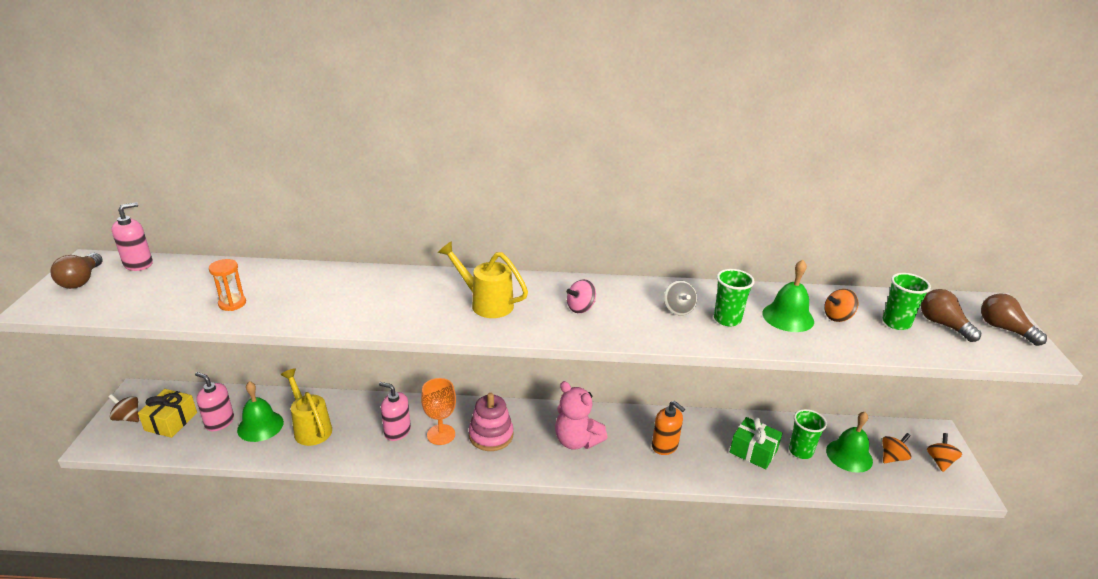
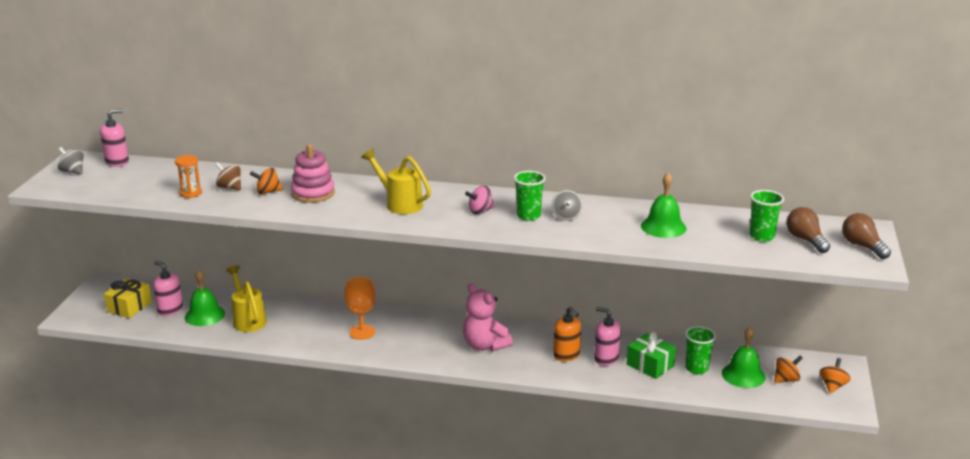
camera: 10 degrees right, 5 degrees down
brown light bulb [50,253,102,289] -> grey spinning top [58,147,84,175]
brown spinning top [109,394,139,422] -> brown spinning top moved to [215,162,241,190]
pink soap dispenser [379,382,411,441] -> pink soap dispenser moved to [594,307,621,366]
pink stacking toy [469,393,513,451] -> pink stacking toy moved to [291,144,335,203]
green cup [714,269,754,326] -> green cup moved to [514,171,546,221]
orange spinning top [824,289,858,322] -> orange spinning top moved to [250,168,283,194]

